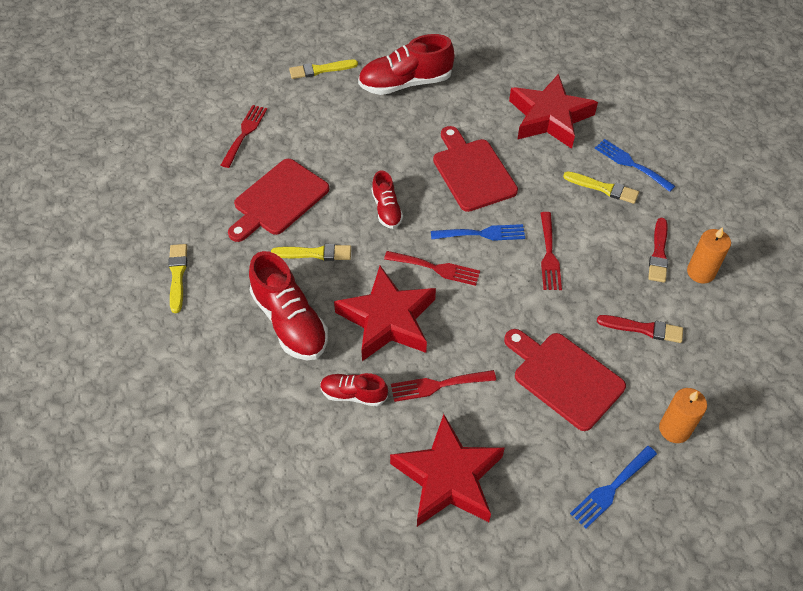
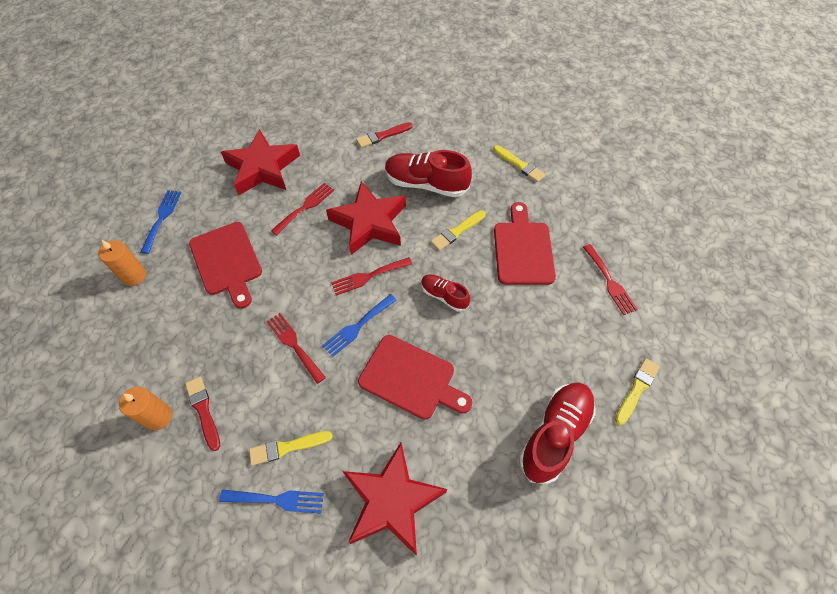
camera: 140 degrees right, 5 degrees up
red shoe [320,373,388,406] -> none
red cutting board [504,329,626,431] -> red cutting board turned 60 degrees clockwise [189,222,262,309]
red brush [597,315,683,343] -> red brush moved to [356,122,413,148]

